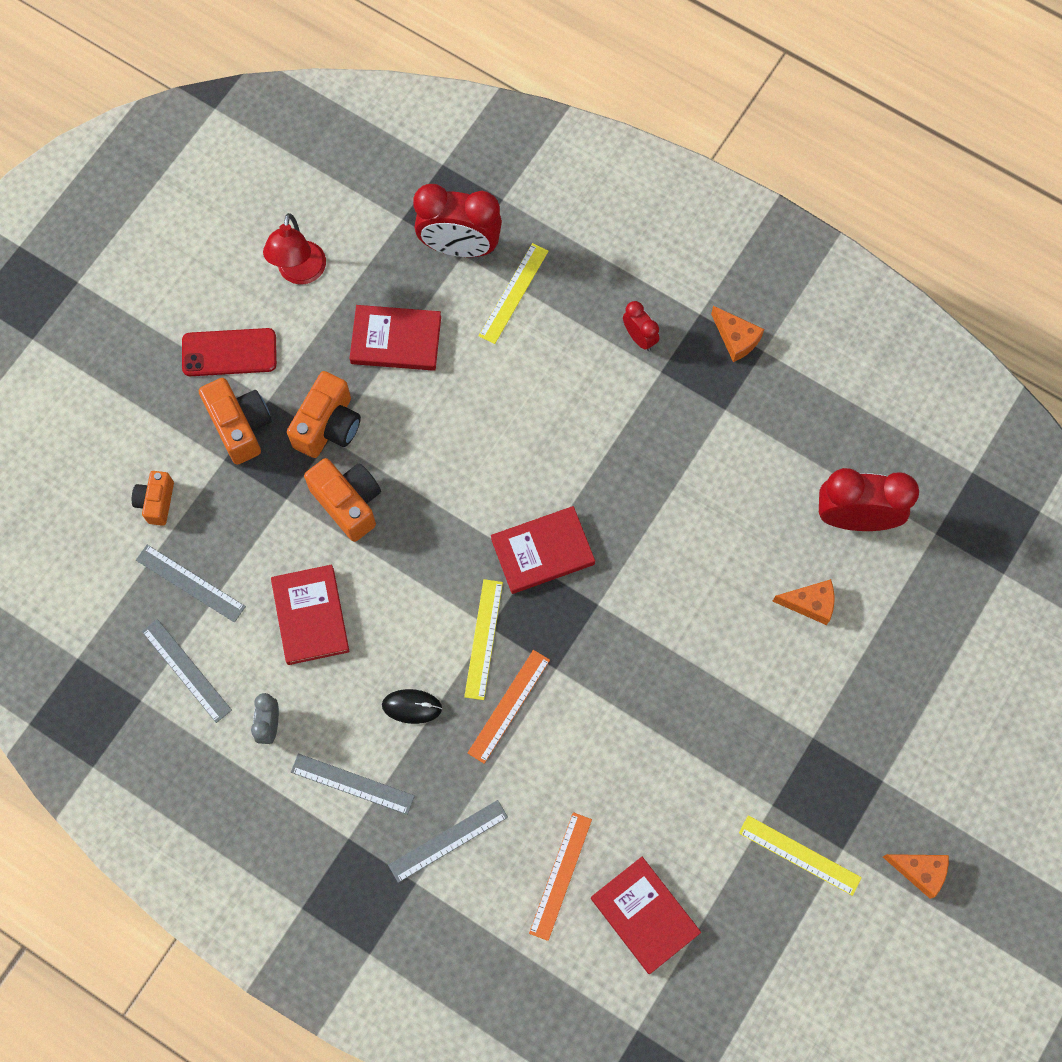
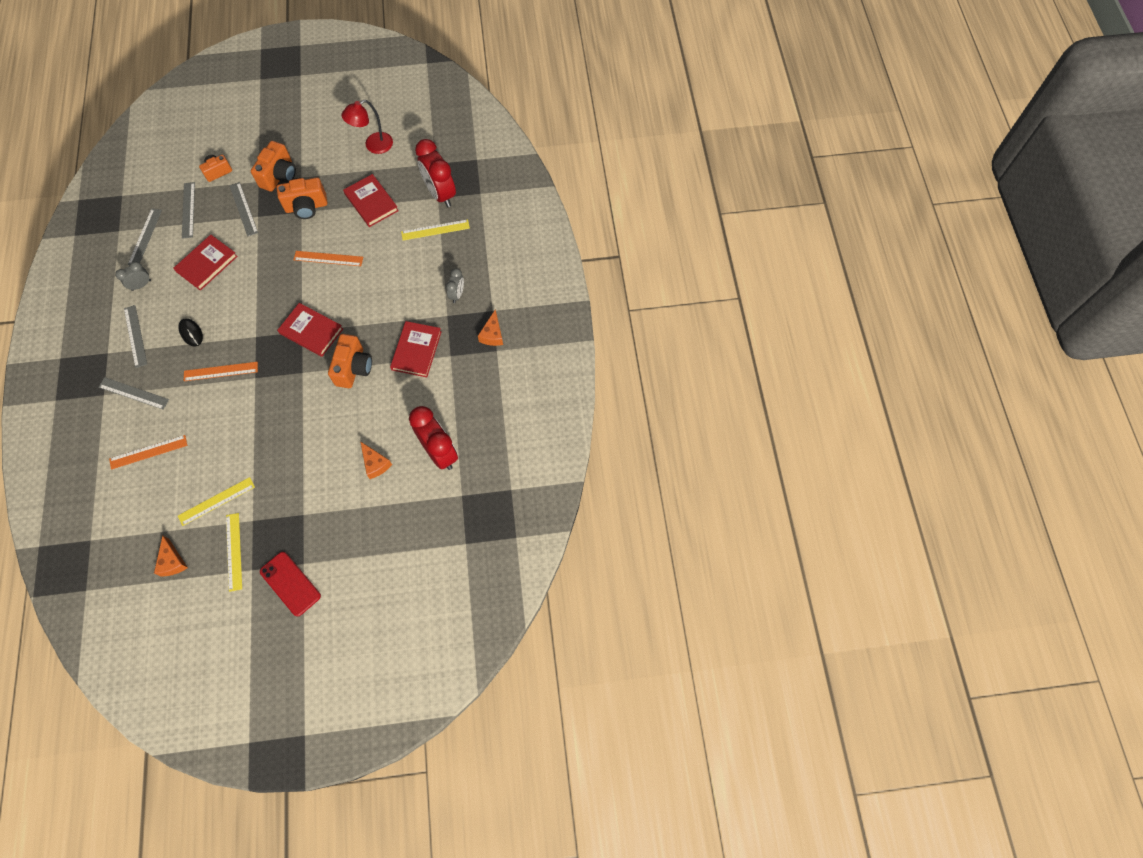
camera: 50 degrees right, 5 degrees down
red phone [182,328,277,376] -> red phone moved to [260,552,321,616]
orange camera [304,458,381,542] -> orange camera moved to [328,334,372,388]
yellow ruler [464,579,503,700] -> yellow ruler moved to [178,477,255,526]
red book [591,857,701,974] -> red book moved to [390,321,442,377]
red clock [623,301,659,351] -> grey clock [446,268,464,303]
orange cheese [883,854,949,899] -> orange cheese moved to [154,536,188,576]
none -> grey ruler [230,182,258,236]
none -> orange ruler [294,251,363,266]

